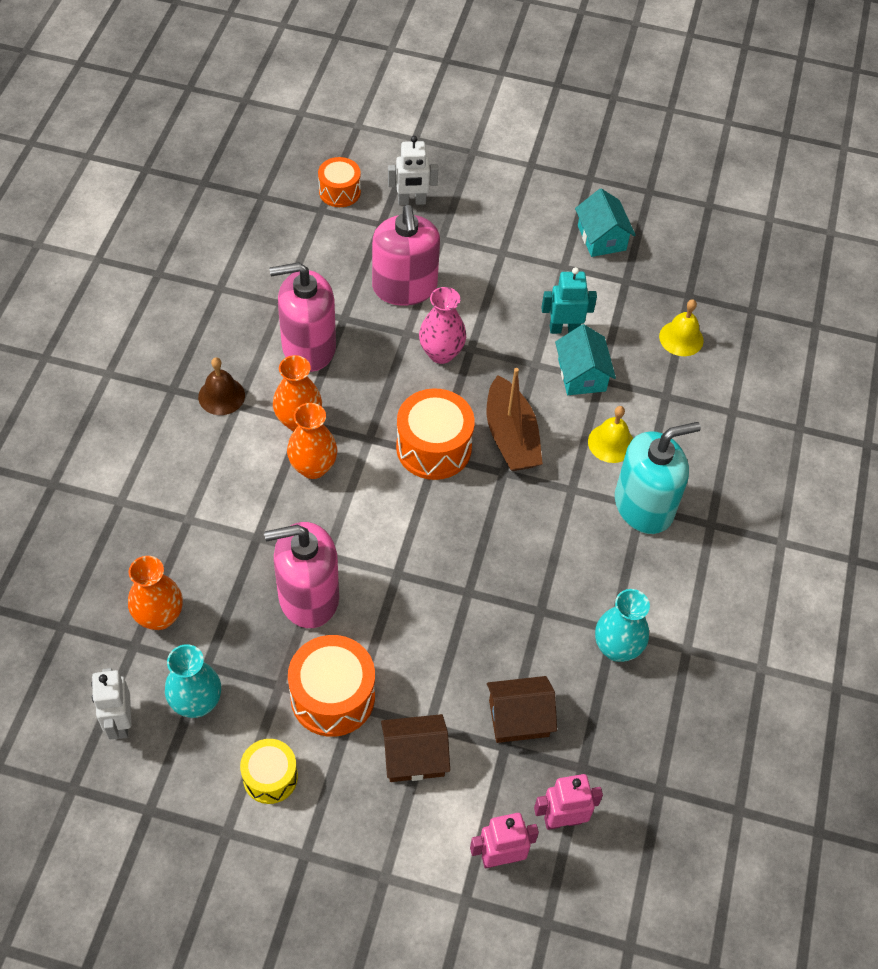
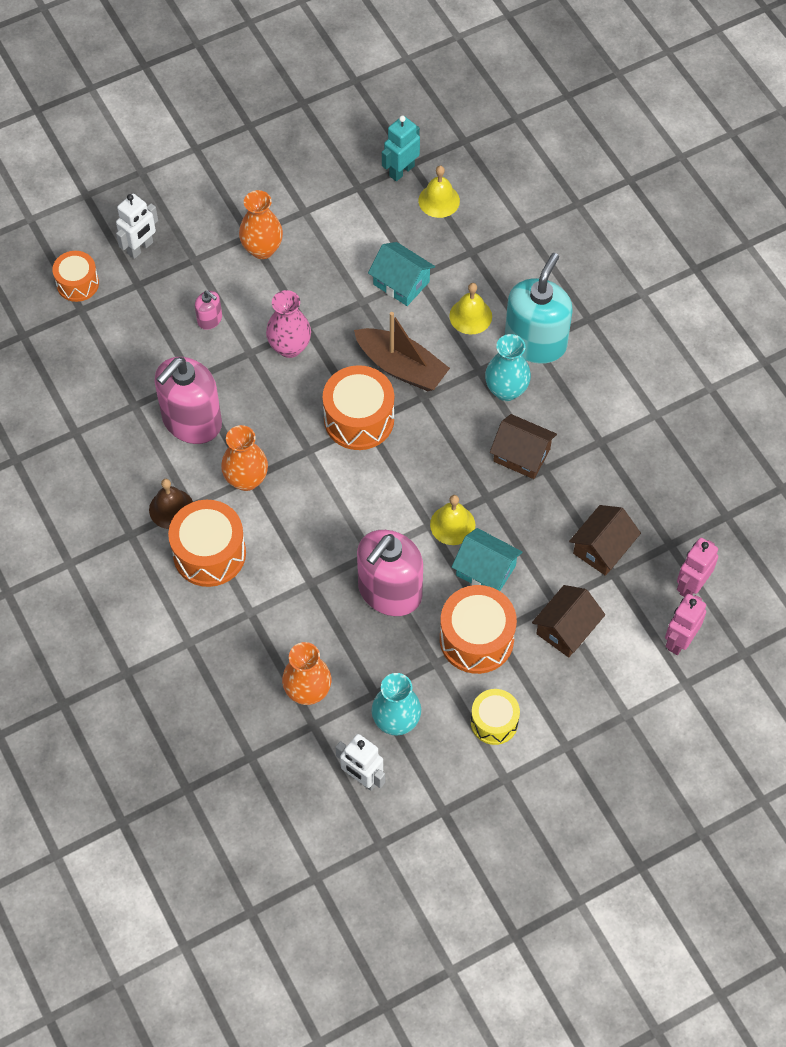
camera: 40 degrees left, 5 degrees up
orange vase [287,403,337,479] -> orange vase moved to [239,190,283,259]
pink soap dispenser [372,205,440,306] -> pink soap dispenser [195,290,222,330], size x0.44
turquoise robot [541,267,597,334] -> turquoise robot moved to [382,116,420,181]
turquoise house [575,188,636,257] -> turquoise house moved to [452,528,522,591]
turquoise vase [595,589,650,662] -> turquoise vase moved to [485,334,531,401]
none -> orange drum [168,500,246,587]
none -> yellow bell [430,495,475,545]
none -> brown house [490,414,557,479]

